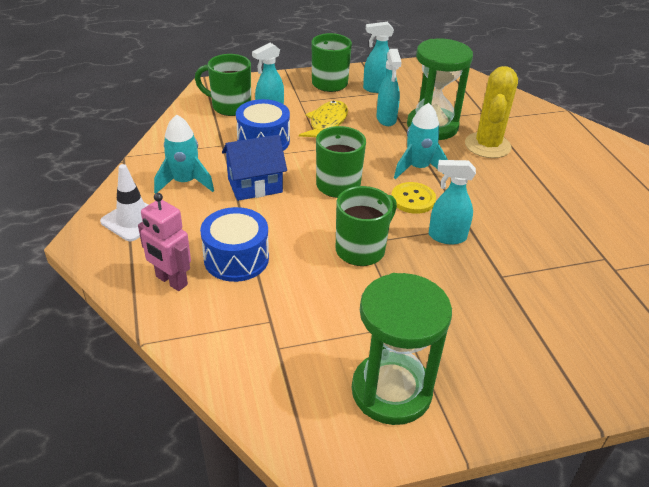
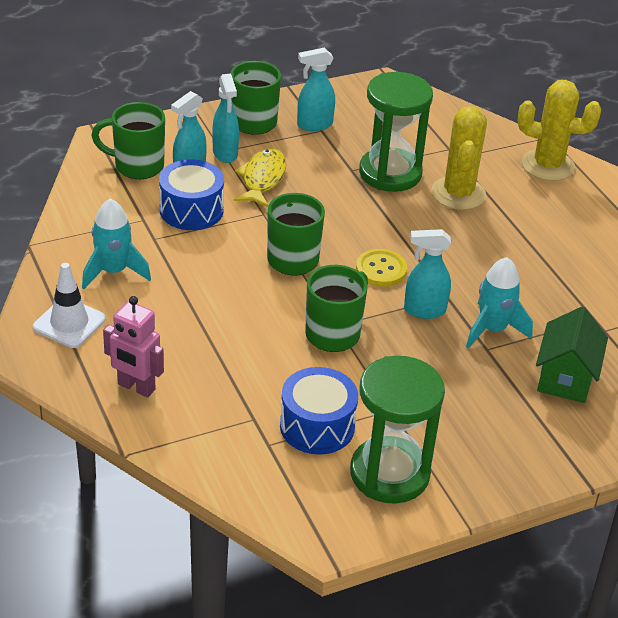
camera: 10 degrees left, 0 degrees up
blue drum [200,207,269,282] -> blue drum moved to [280,367,358,455]
blue house [222,135,287,201] -> none
turquoise spray bottle [376,49,402,126] -> turquoise spray bottle moved to [212,74,239,163]
turquoise rocket [394,103,448,179] -> turquoise rocket moved to [466,257,533,349]
none -> yellow cactus [517,80,601,181]
none -> green house [536,307,608,403]

